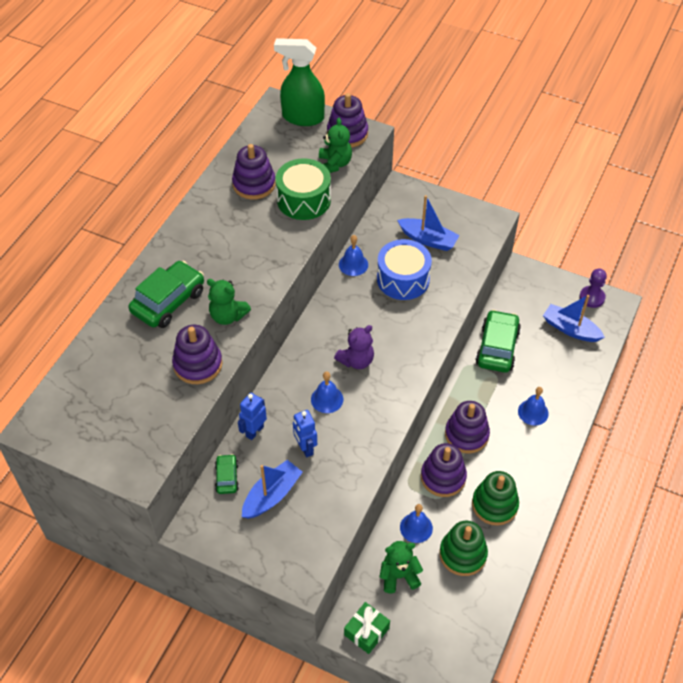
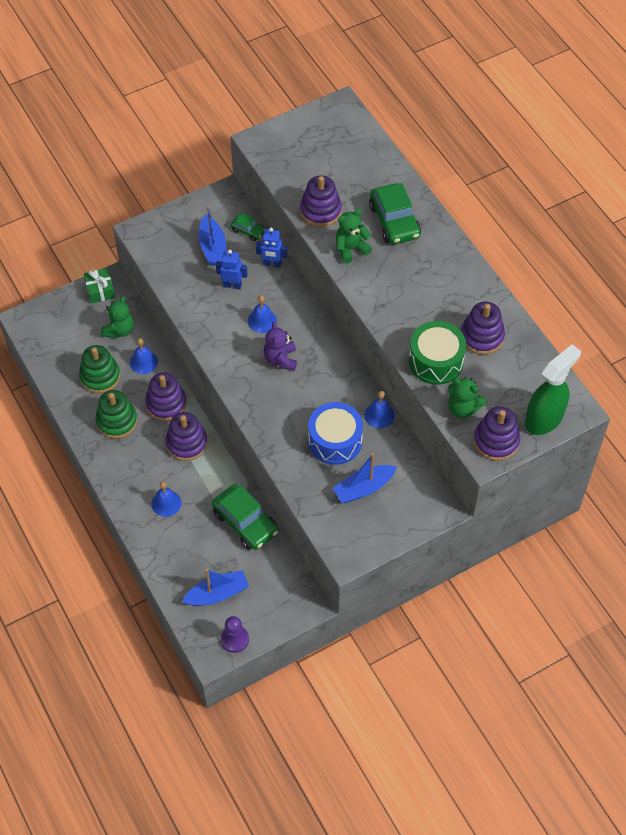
camera: 125 degrees right, 5 degrees up
blue robot [238,393,267,440] -> blue robot turned 120 degrees clockwise [256,228,287,268]

